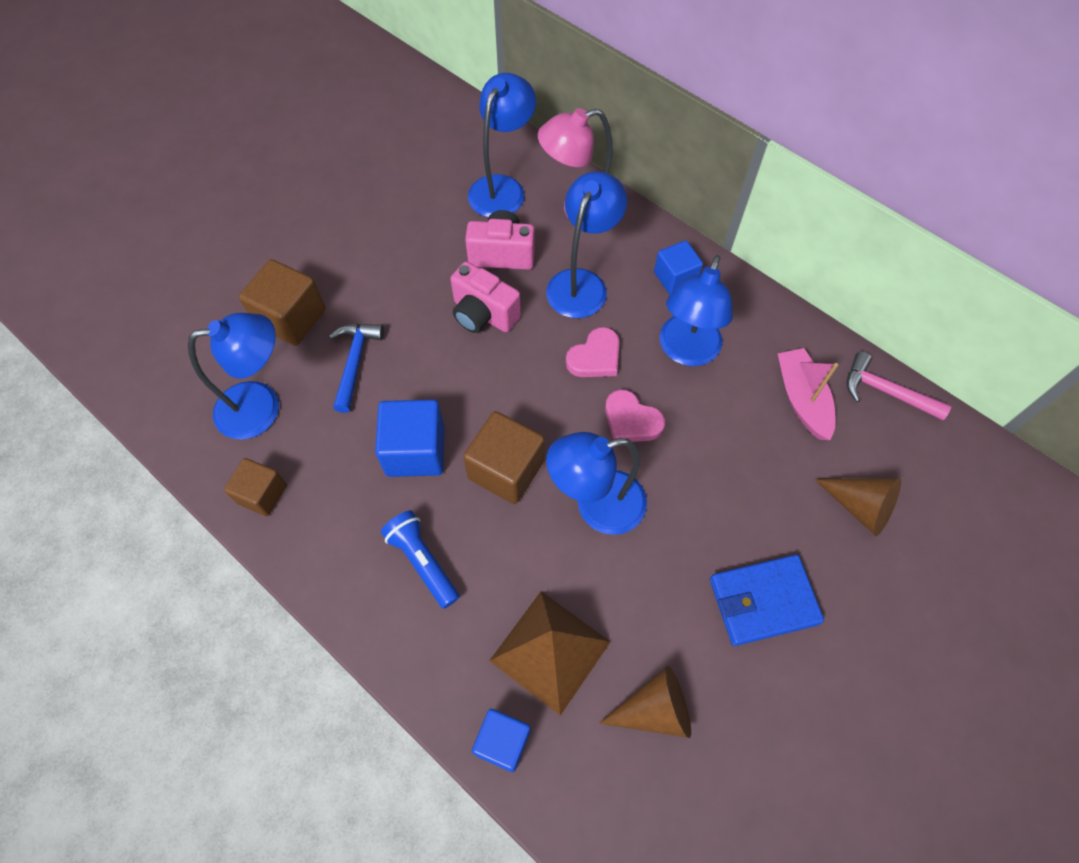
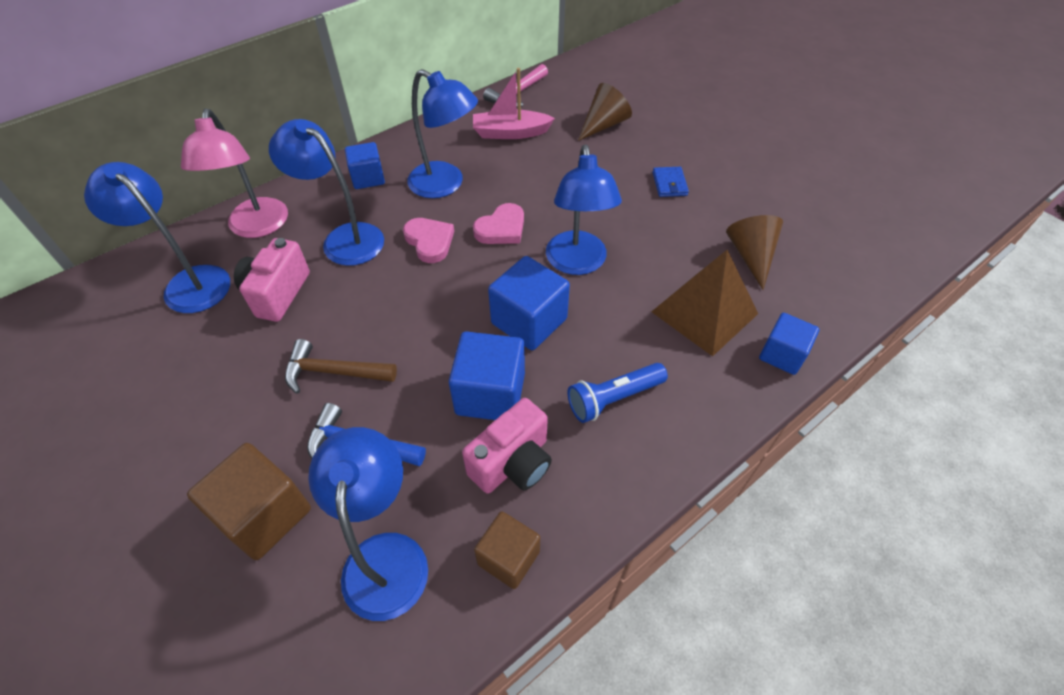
camera: 80 degrees left, 10 degrees down
pink camera [450,261,521,333] -> pink camera moved to [462,398,552,494]
brown cube [463,411,545,504] -> blue cube [488,256,570,350]
blue wallet [710,555,824,646] -> blue wallet [653,167,689,197], size x0.55
none -> brown hammer [285,339,397,394]

